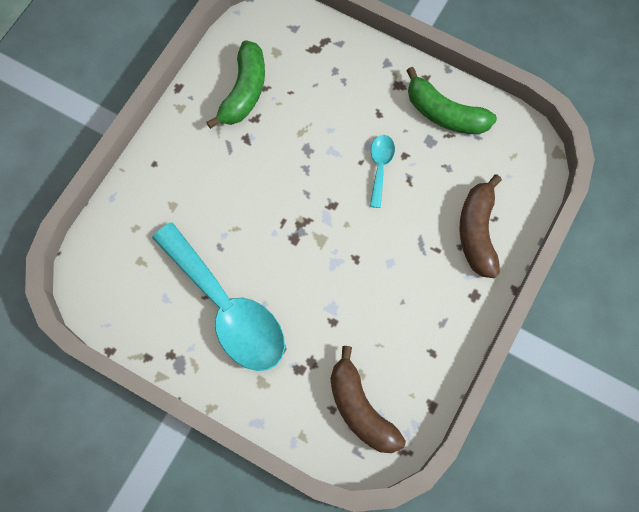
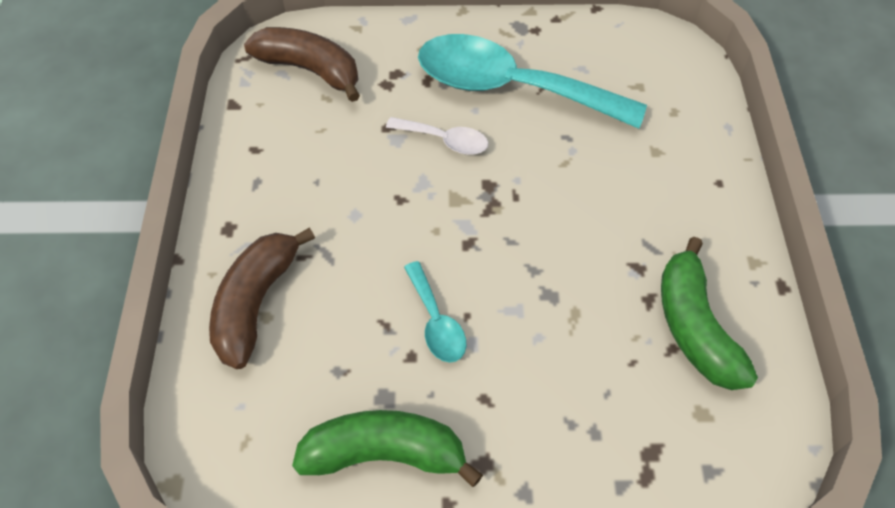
camera: 150 degrees right, 15 degrees down
brown banana [460,174,502,278] -> brown banana turned 135 degrees counterclockwise [209,227,315,369]
none -> white spoon [386,117,488,155]

